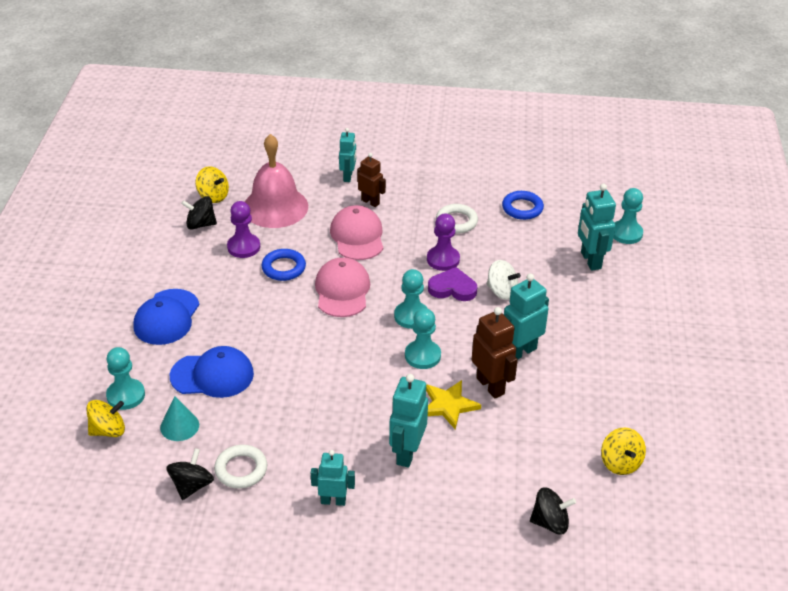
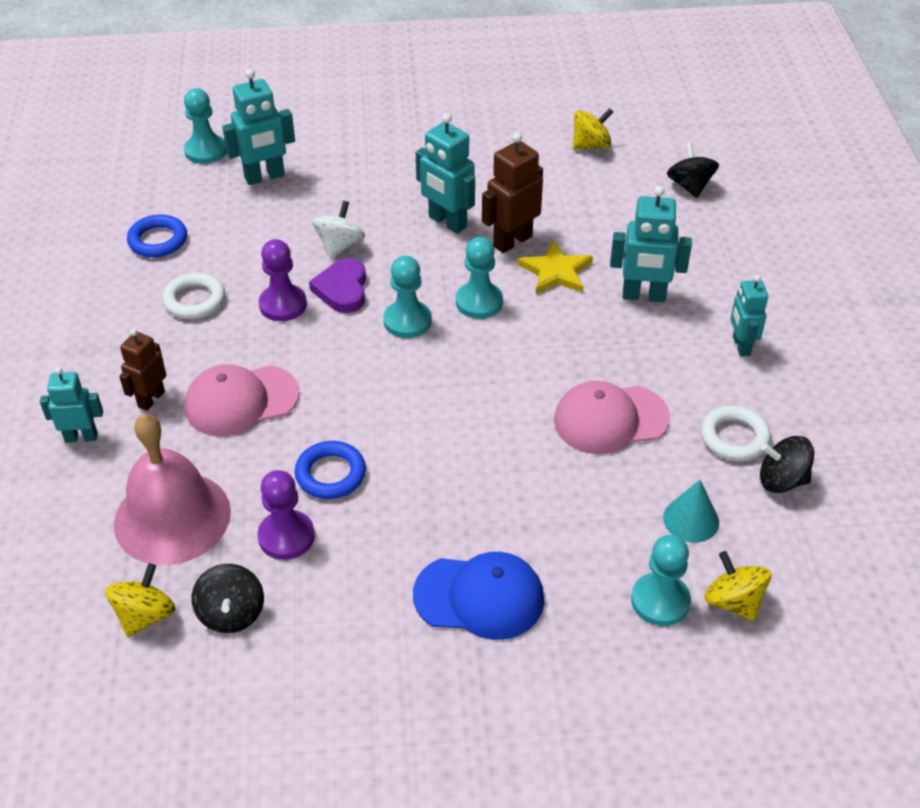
camera: 100 degrees left, 5 degrees up
blue cap [170,346,254,398] -> none
pink cap [315,257,370,317] -> pink cap moved to [554,381,670,454]

